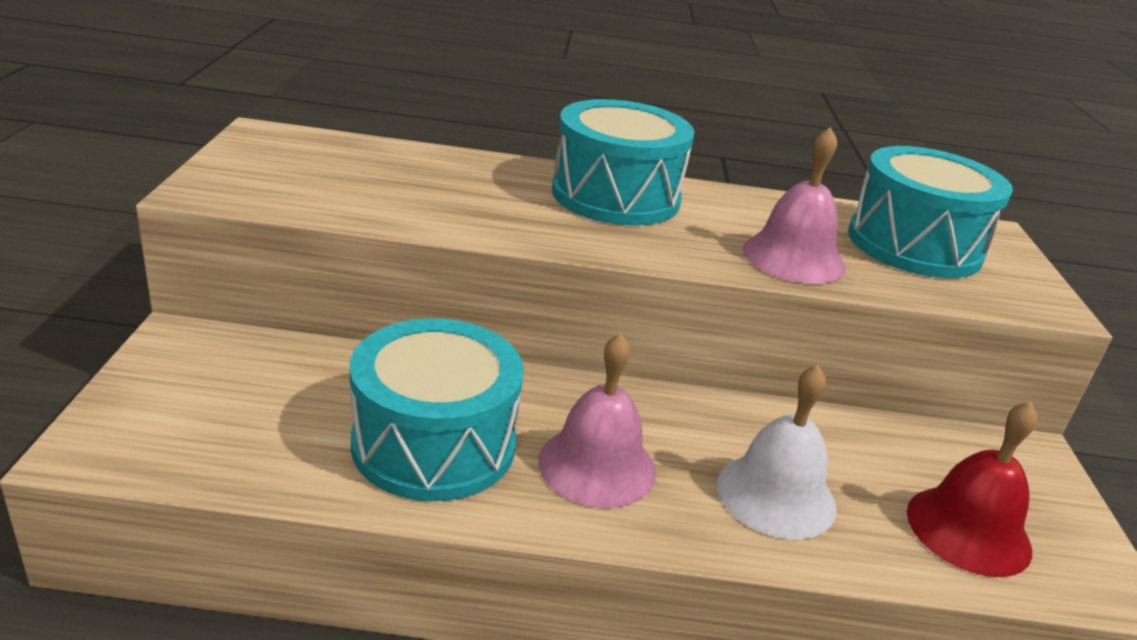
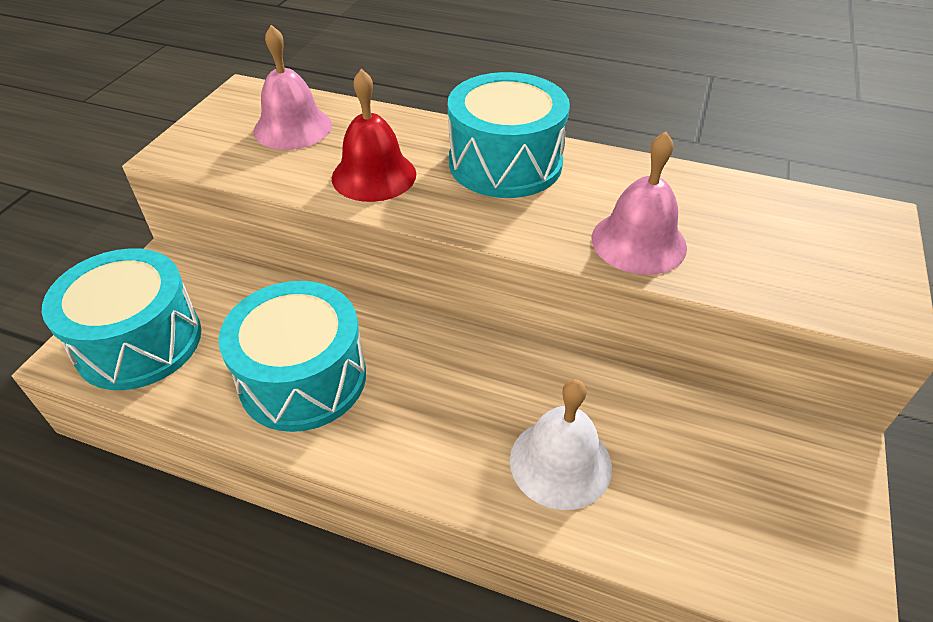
camera: 20 degrees right, 15 degrees up
pink bell [538,333,656,508] -> pink bell moved to [254,25,332,150]
turquoise drum [848,146,1013,278] -> turquoise drum moved to [42,248,201,390]
red bell [907,401,1038,577] -> red bell moved to [332,69,416,202]

